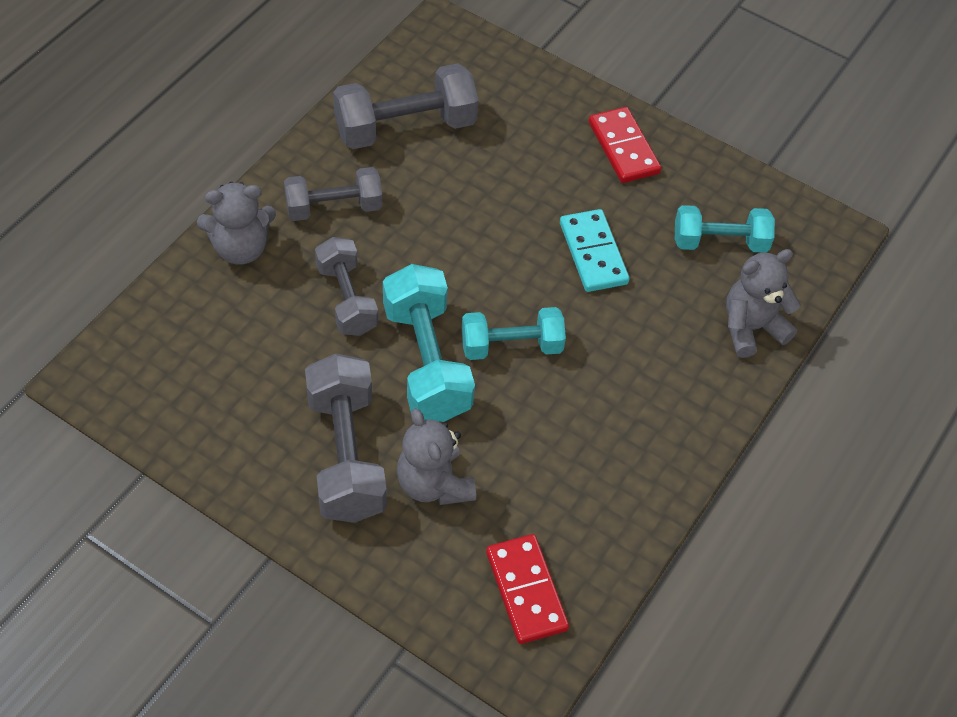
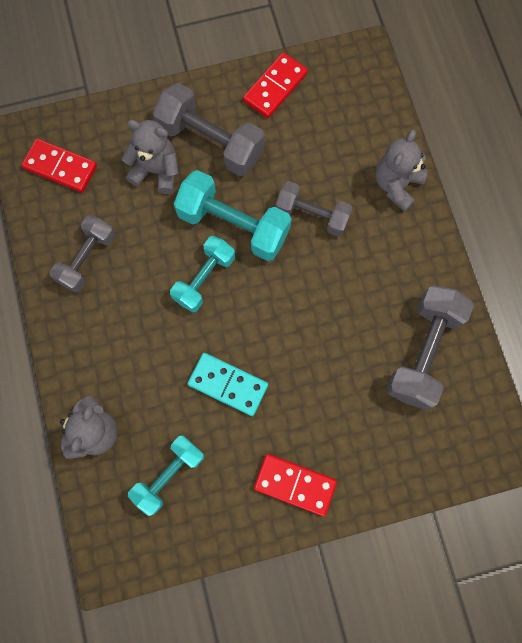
camera: 135 degrees right, 20 degrees up
grey dumbbell [284,167,382,221] -> grey dumbbell moved to [49,215,115,292]
none -> red domino [243,53,308,118]

